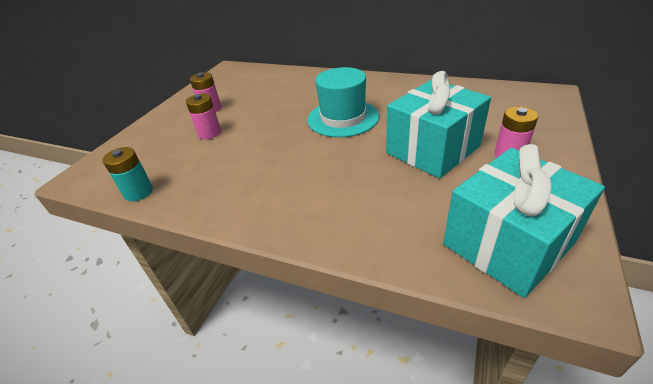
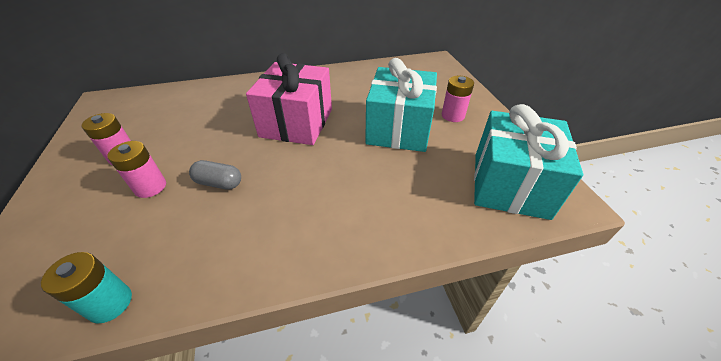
camera: 40 degrees left, 5 degrees up
turquoise hat [307,67,379,137] -> pink gift [246,53,332,145]
none -> grey capsule [189,160,241,189]

